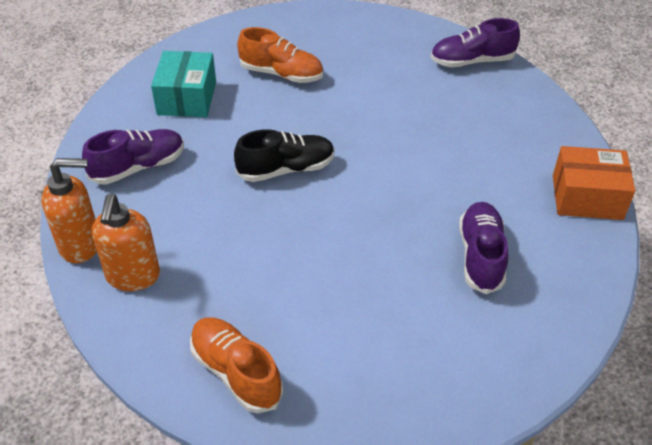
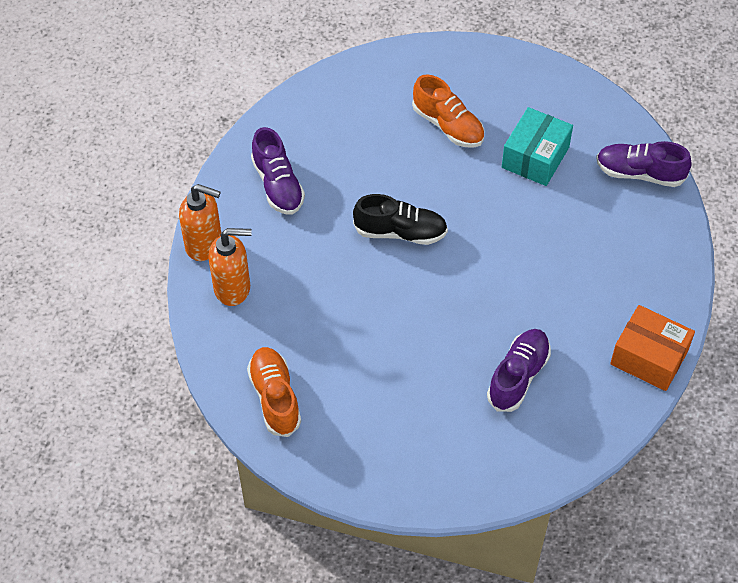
camera: 25 degrees right, 10 degrees up
purple shoe [82,129,184,184] -> purple shoe turned 75 degrees clockwise [251,127,305,215]
orange soap dispenser [92,194,160,291] -> orange soap dispenser turned 120 degrees counterclockwise [208,228,252,306]
turquoise box [151,51,216,117] -> turquoise box moved to [502,107,573,186]

